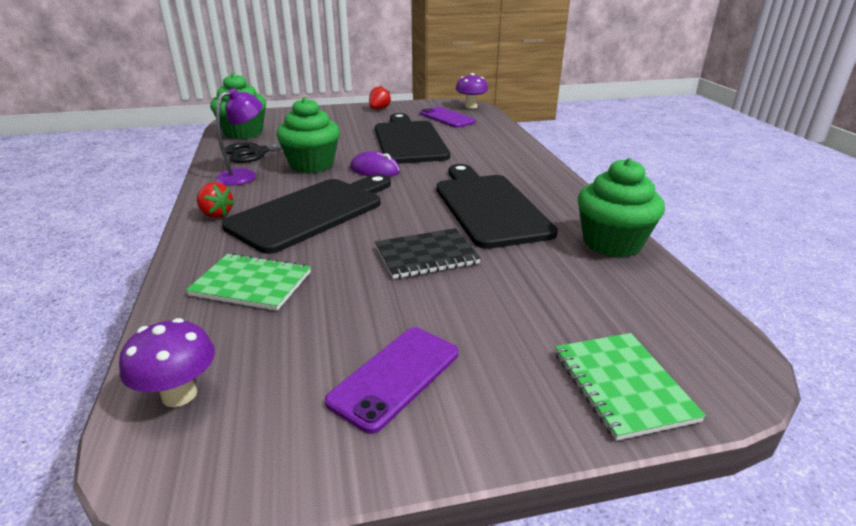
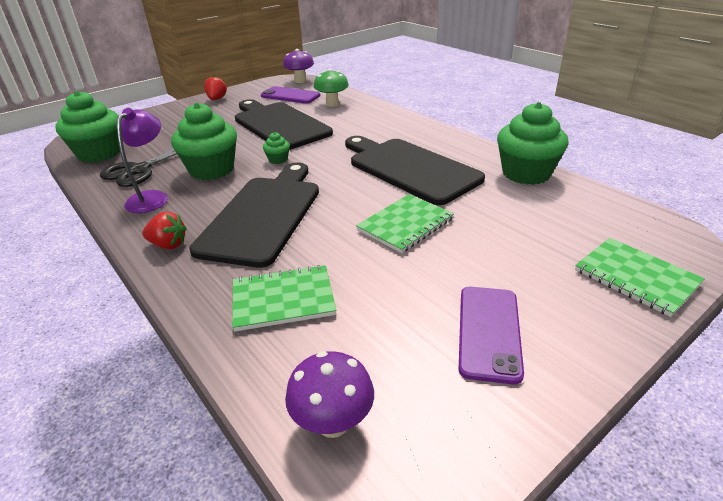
camera: 25 degrees left, 5 degrees up
purple mouse [350,151,400,177] -> green cupcake [263,132,290,164]
black notebook [375,228,481,279] -> green notebook [356,194,454,253]
none -> green mushroom [314,69,349,107]

